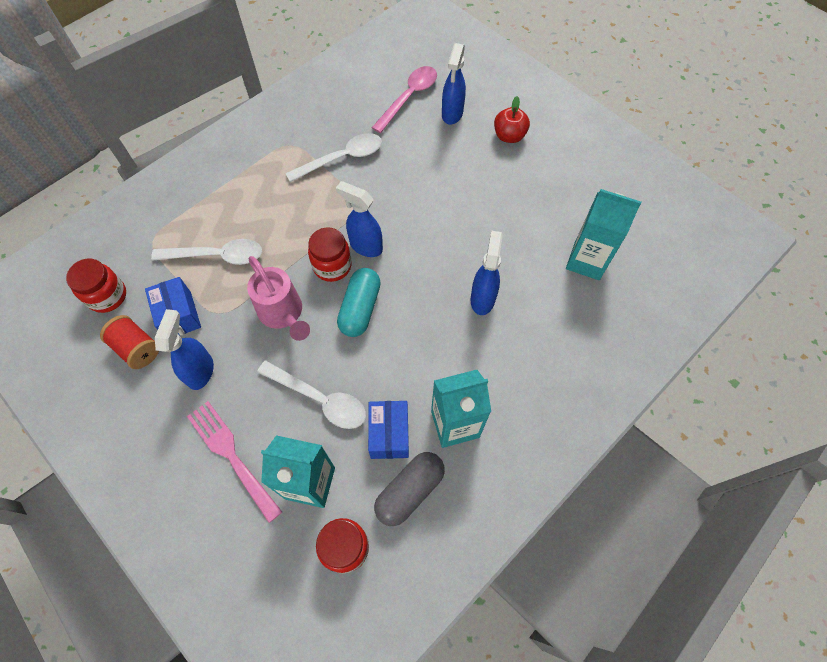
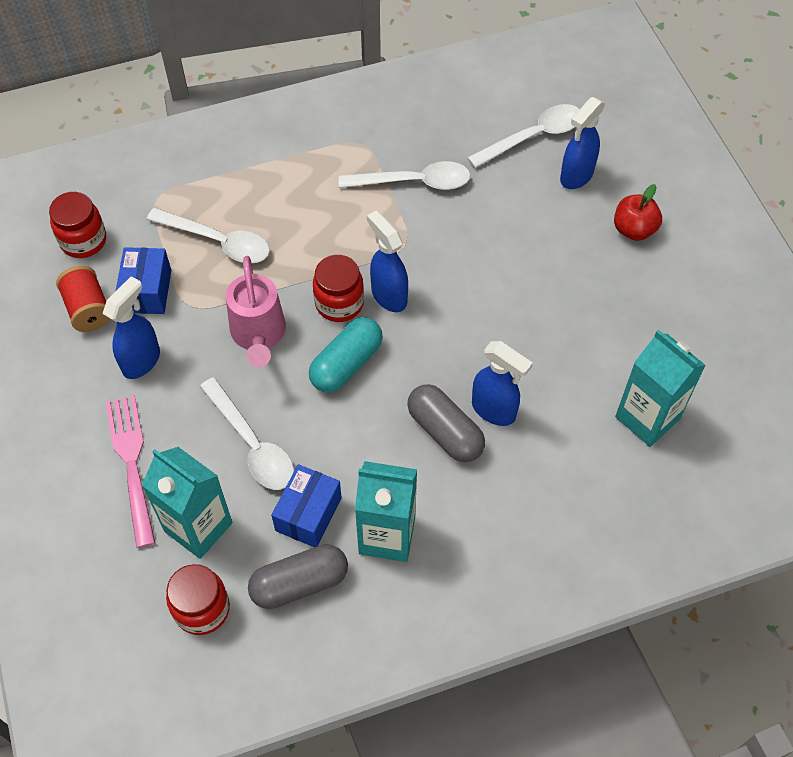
camera: 25 degrees right, 5 degrees down
pink spoon [372,66,437,133] -> white spoon [467,104,580,168]
blue spray bottle [471,231,503,315] -> blue spray bottle turned 90 degrees clockwise [472,341,533,426]
none -> grey capsule [407,384,485,462]

